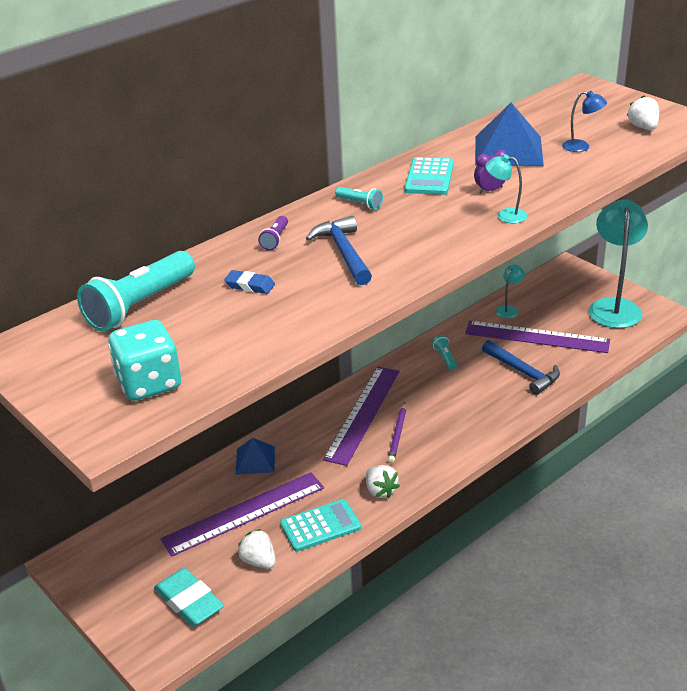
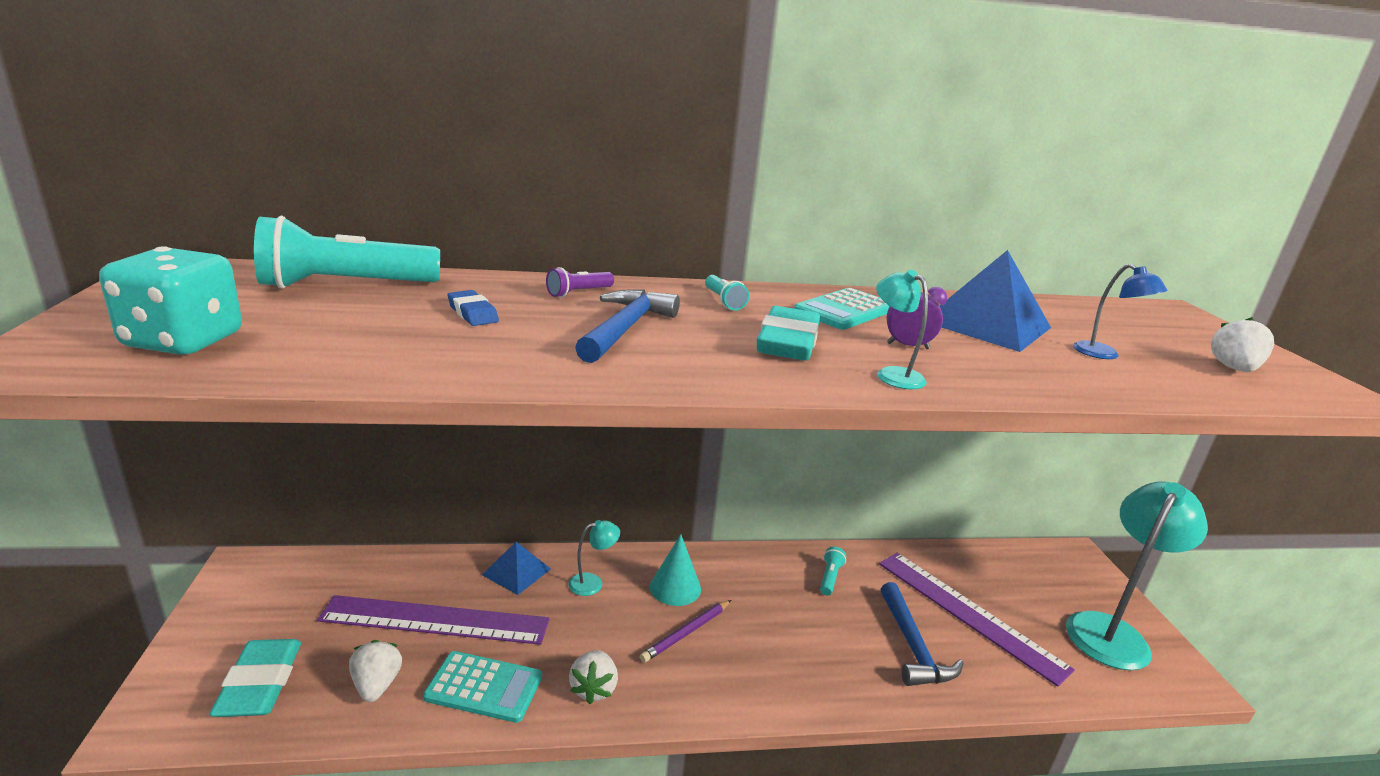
camera: 30 degrees right, 10 degrees down
purple ruler [323,367,399,466] -> turquoise cone [650,534,701,606]
turquoise lamp [496,265,525,319] -> turquoise lamp moved to [568,520,620,596]
none -> turquoise eraser [757,306,820,361]

